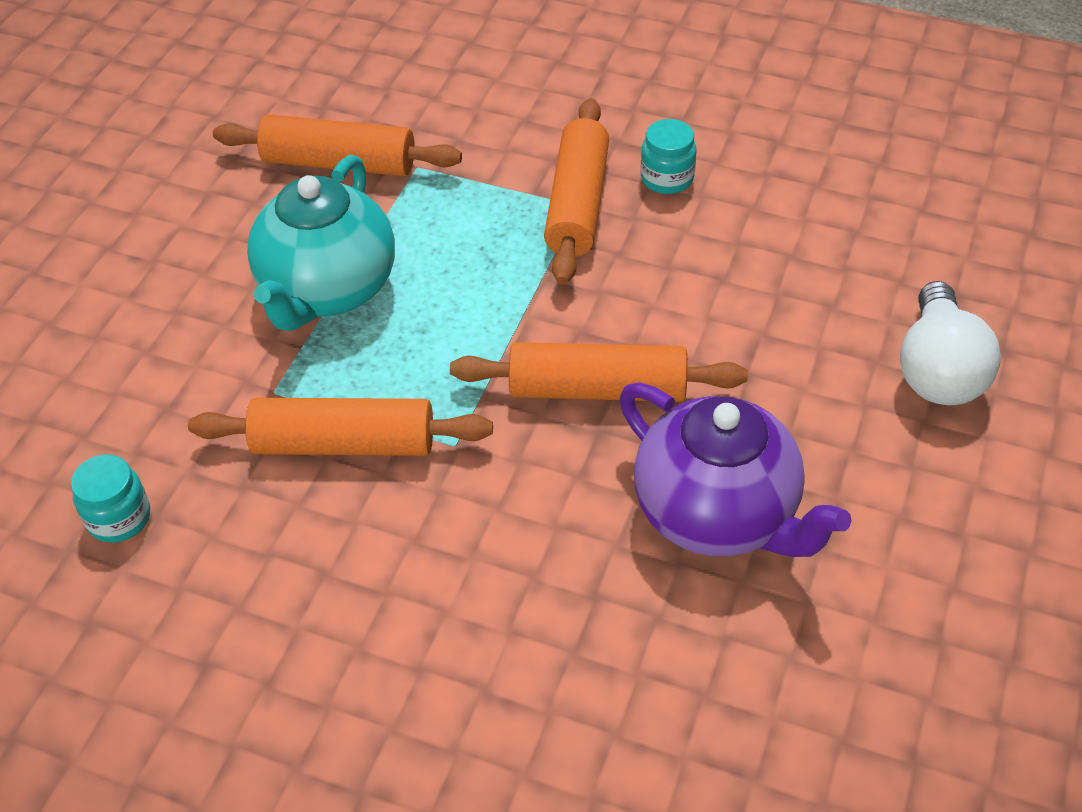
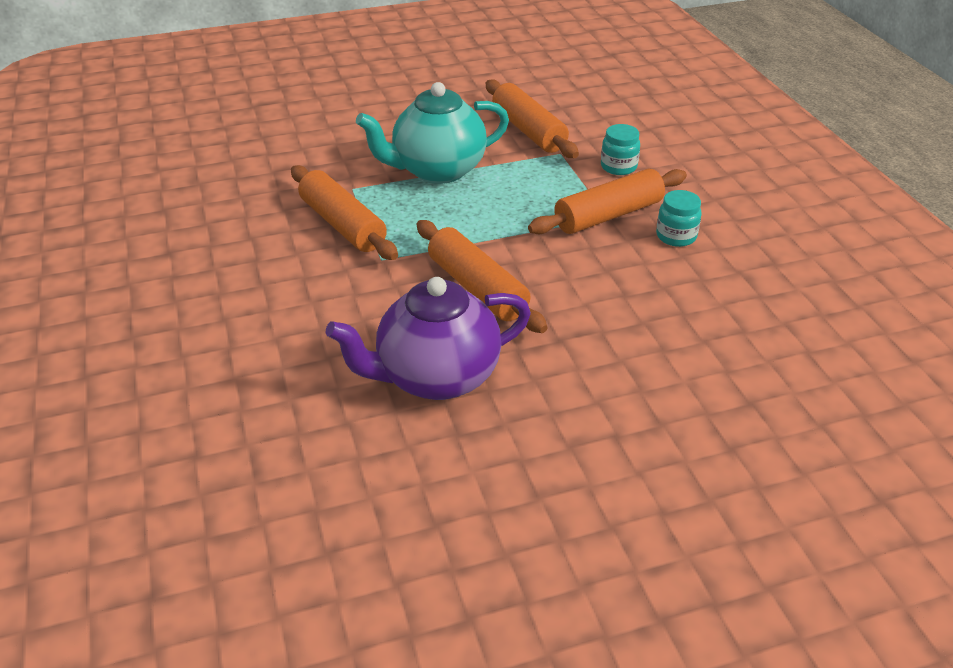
camera: 50 degrees right, 10 degrees down
turquoise jar [71,454,150,543] -> turquoise jar moved to [601,124,640,175]
purple teapot [619,382,851,557] -> purple teapot turned 60 degrees clockwise [325,277,531,400]
white light bulb [900,281,1001,405] -> none

